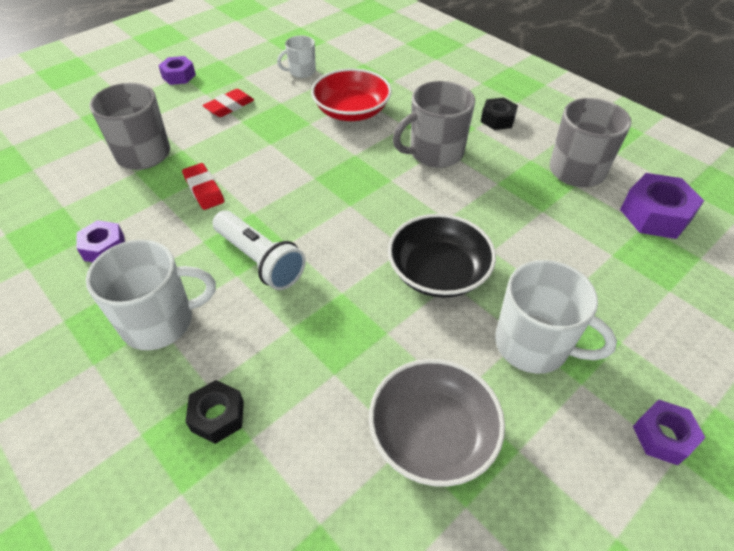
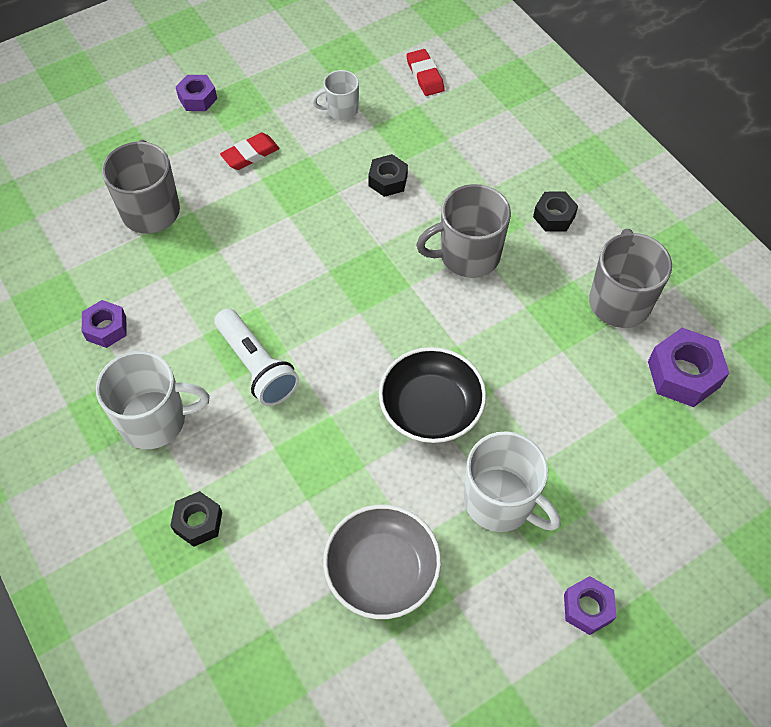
camera: 10 degrees right, 10 degrees up
red eraser [182,163,224,210] -> red eraser moved to [406,49,444,96]
red bowl [311,68,392,121] -> black nut [368,154,408,197]

